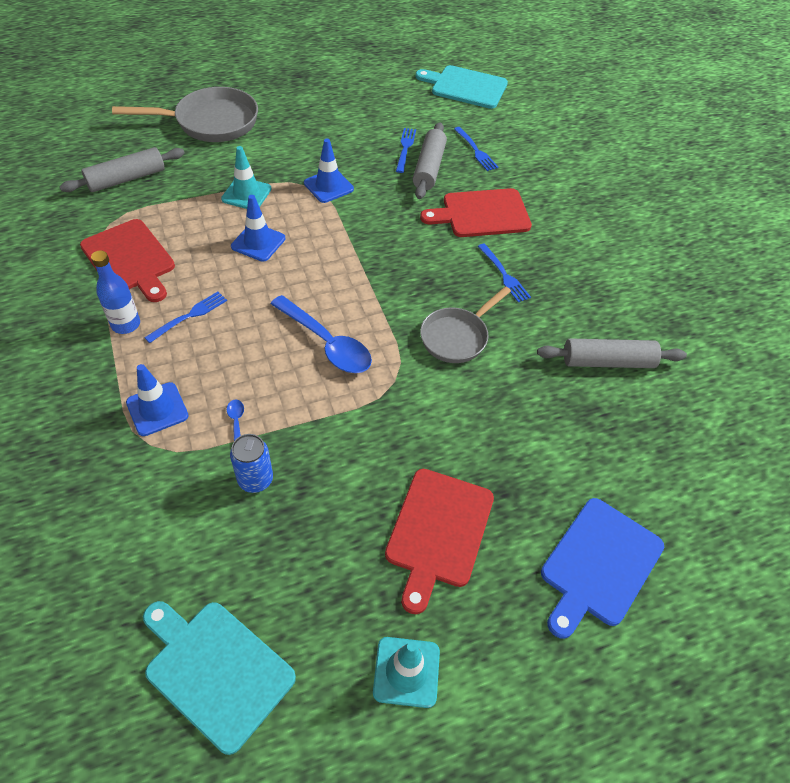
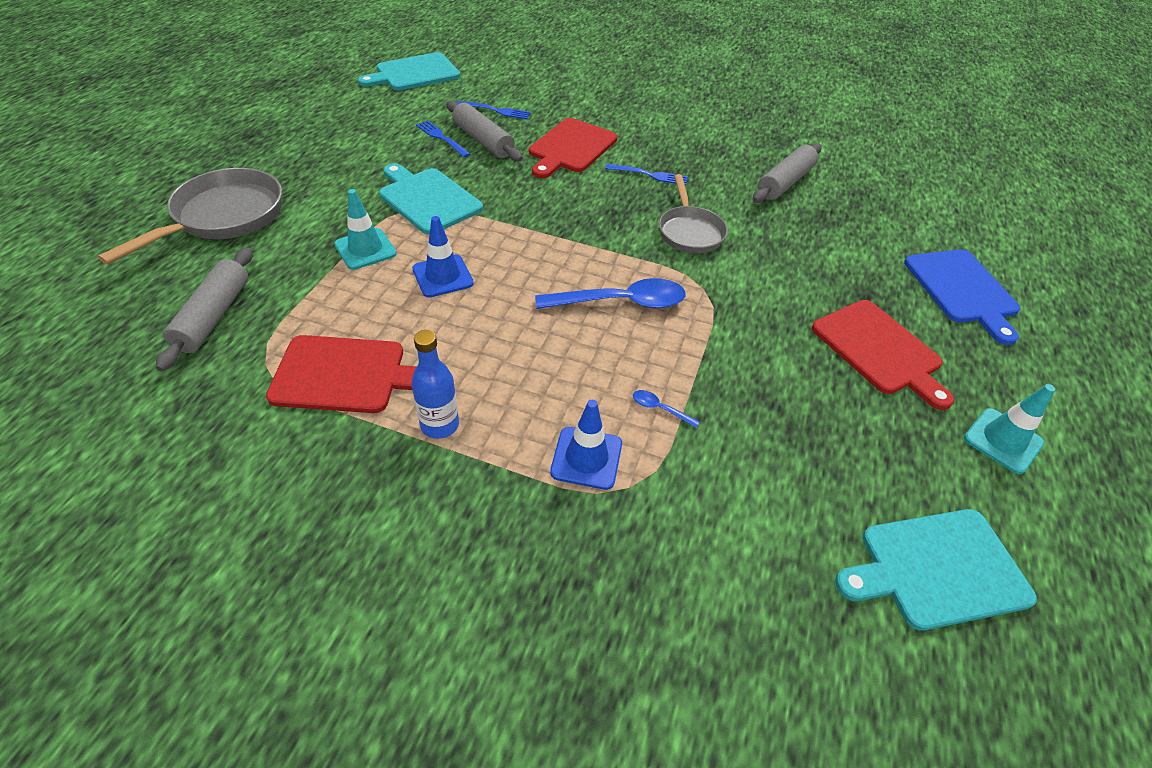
camera: 50 degrees left, 5 degrees down
blue fork [144,292,227,343] -> none
blue can [230,434,273,493] -> none
blue traffic cone [304,139,354,203] -> turquoise cutting board [379,163,483,235]

